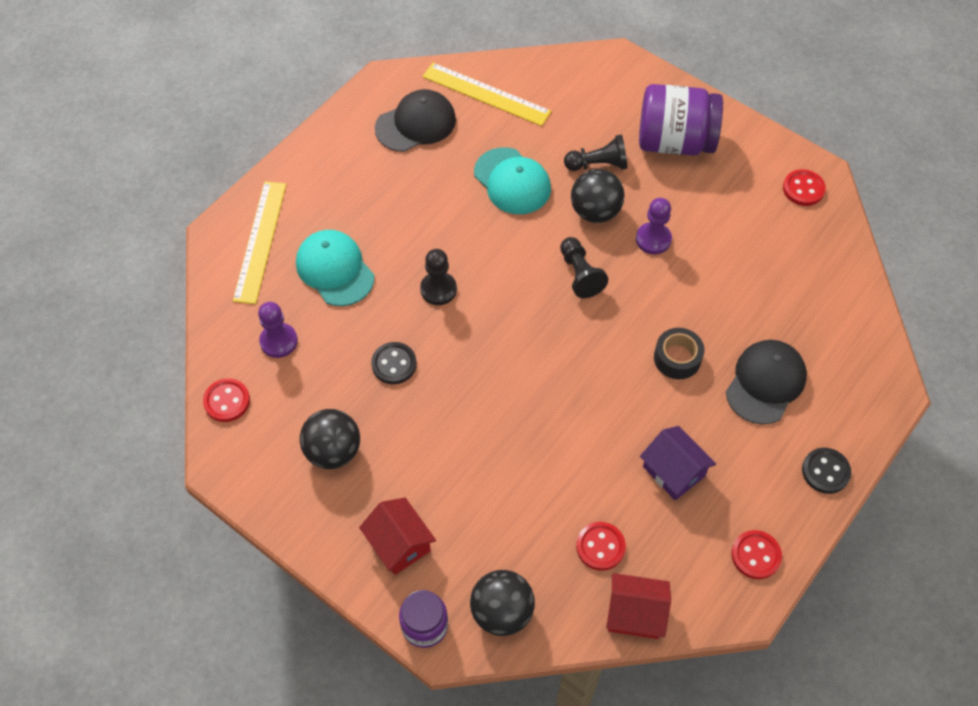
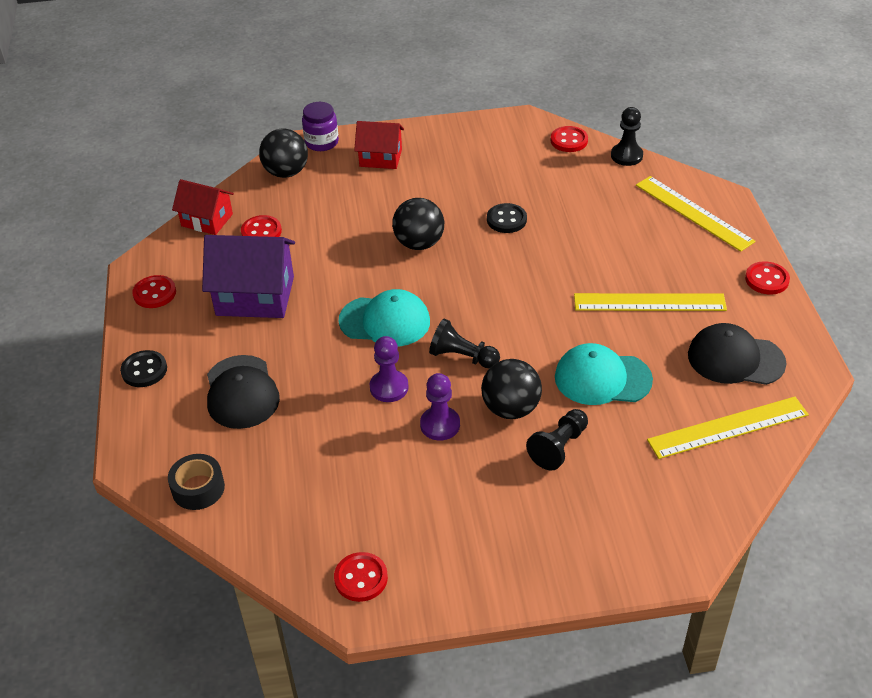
camera: 135 degrees right, 15 degrees down
purple pawn [258,302,298,358] -> purple pawn moved to [370,336,409,402]
turquoise cap [296,230,374,306] -> turquoise cap moved to [338,289,430,347]
black ball [300,409,360,469] -> black ball moved to [392,198,444,250]
black cap [375,89,456,152] -> black cap turned 90 degrees clockwise [688,323,786,385]
black pawn [420,249,457,305] -> black pawn moved to [611,107,643,166]
red house [606,573,671,639] -> red house turned 60 degrees clockwise [172,179,234,235]
purple jar [639,84,723,155] -> none
purple house [640,426,716,500] -> purple house [202,235,295,318], size x1.61
black tape [654,328,705,379] -> black tape moved to [168,454,225,510]
none -> yellow ruler [574,293,727,311]
none -> red button [745,261,790,295]

